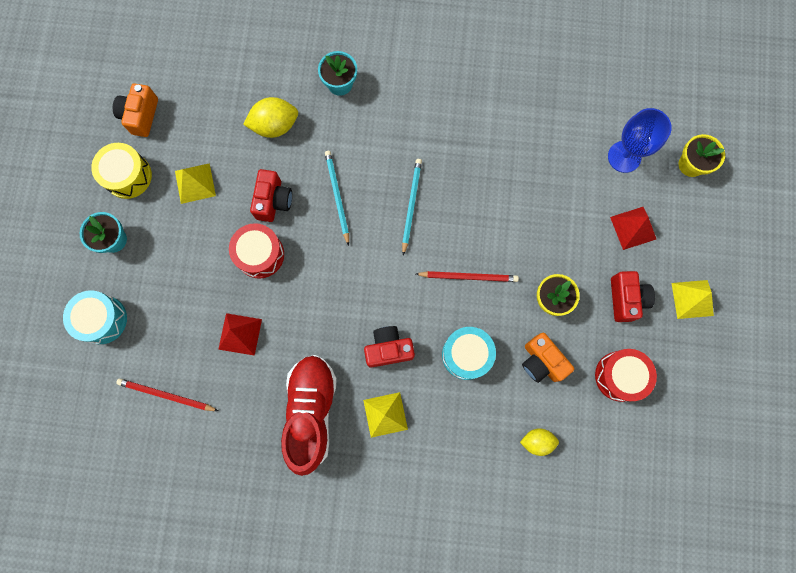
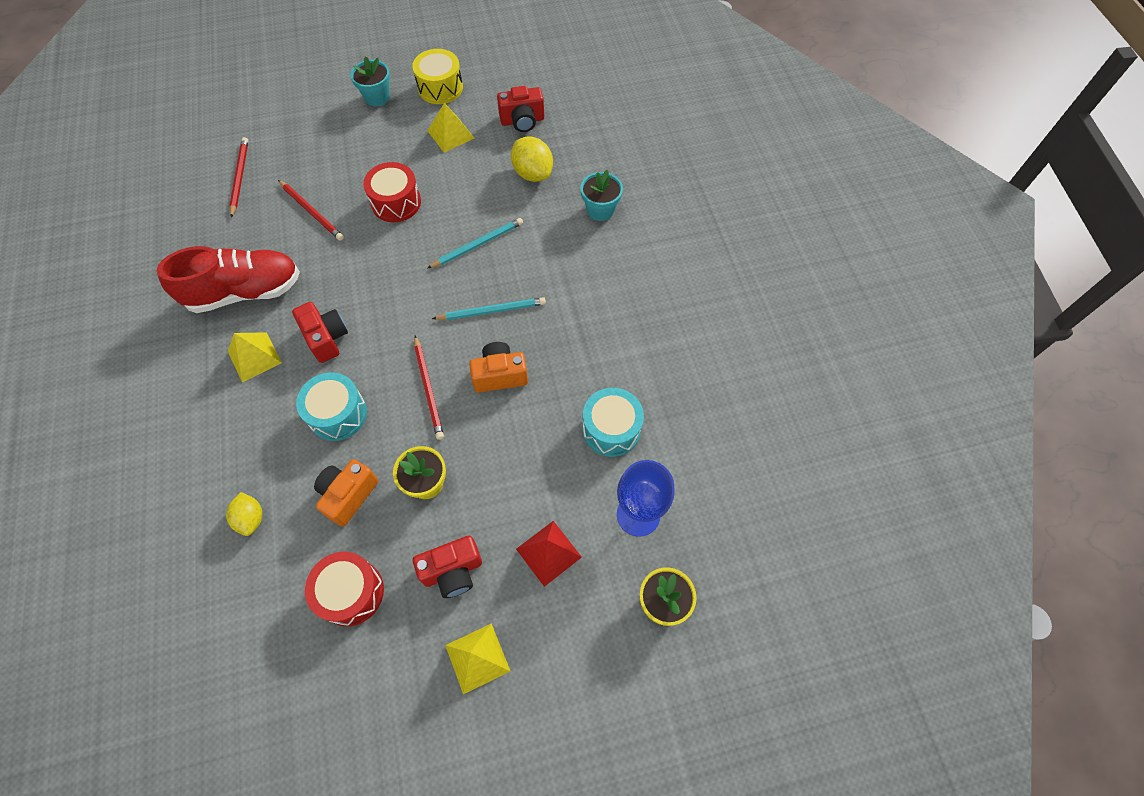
camera: 70 degrees right, 15 degrees down
turquoise drum [63,290,127,344] -> turquoise drum moved to [582,388,644,457]
orange camera [113,83,158,137] -> orange camera moved to [469,342,528,393]
red pyramid [218,313,262,356] -> red pencil [278,180,344,241]
red camera [250,169,292,222] -> red camera moved to [497,86,544,132]

